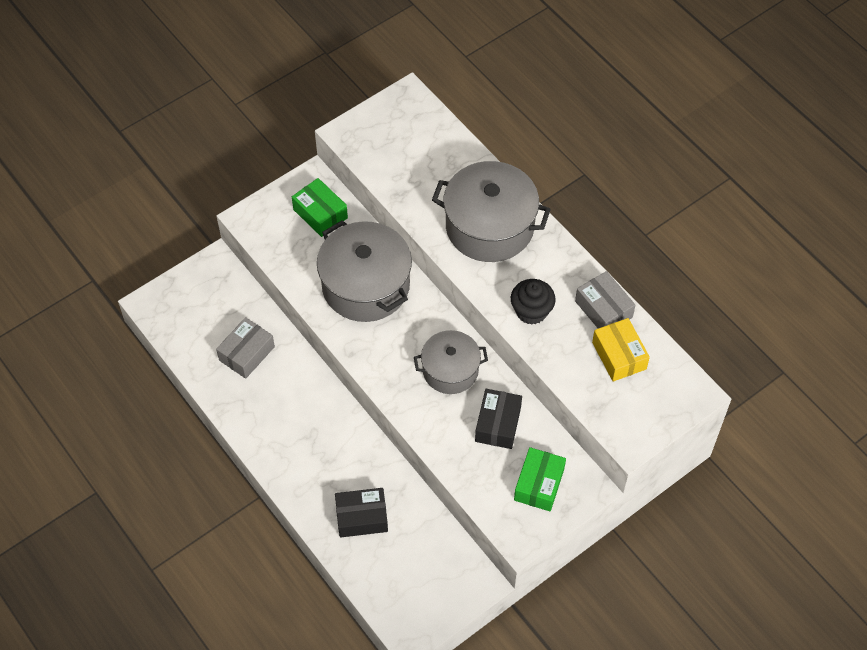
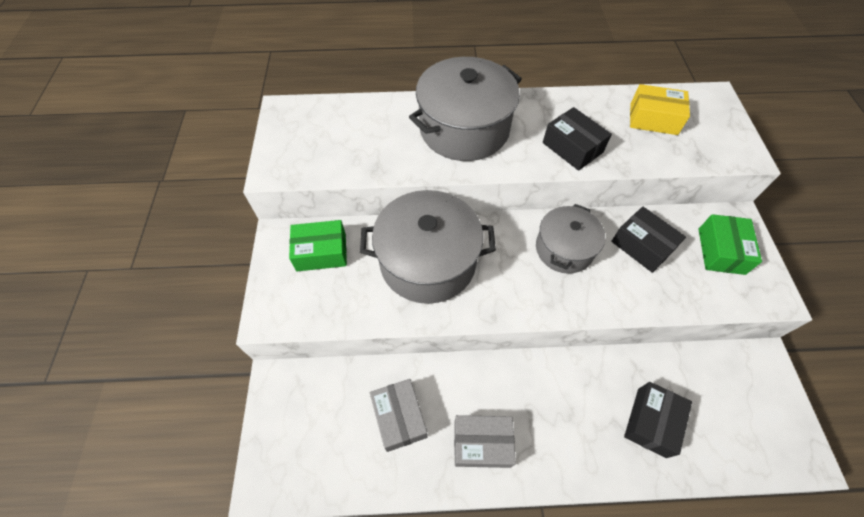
camera: 55 degrees left, 0 degrees up
black cupcake [511,279,556,325] -> black box [543,107,612,171]
green box [514,447,566,511] -> green box turned 45 degrees clockwise [699,214,762,275]
grey box [575,271,636,328] -> grey box moved to [454,415,516,468]

